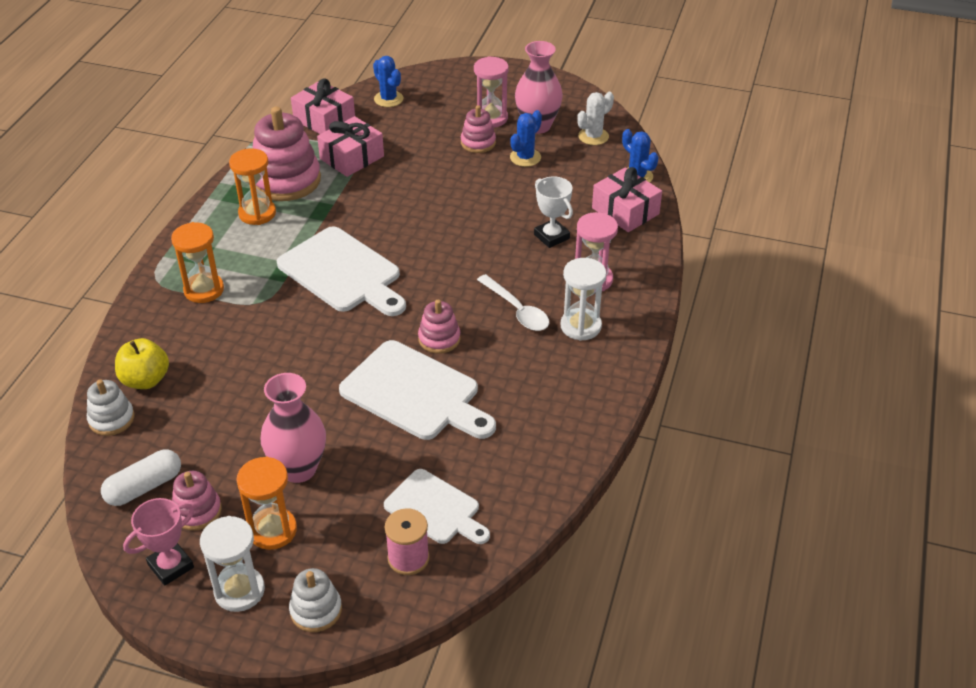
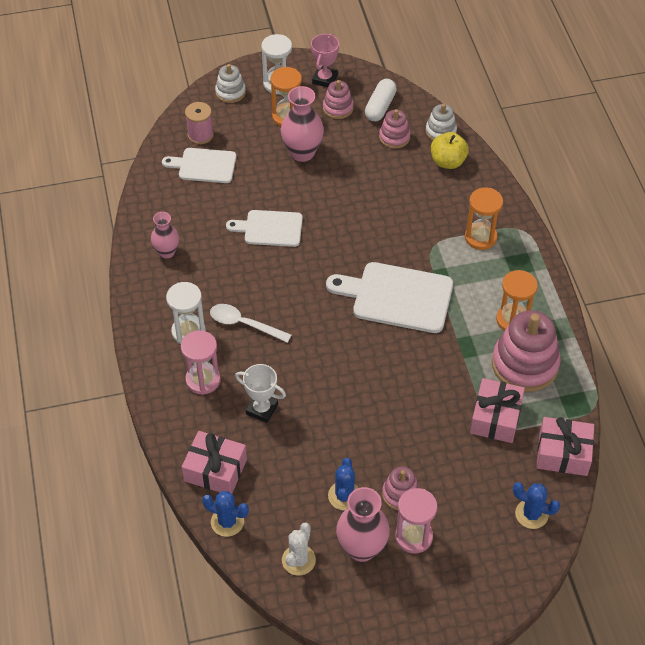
camera: 150 degrees right, 10 degrees up
white cutting board [339,340,496,440] -> white cutting board [226,210,303,247], size x0.63
pink stacking toy [418,300,461,354] -> pink stacking toy moved to [379,109,411,149]
none -> pink vase [151,212,179,258]

